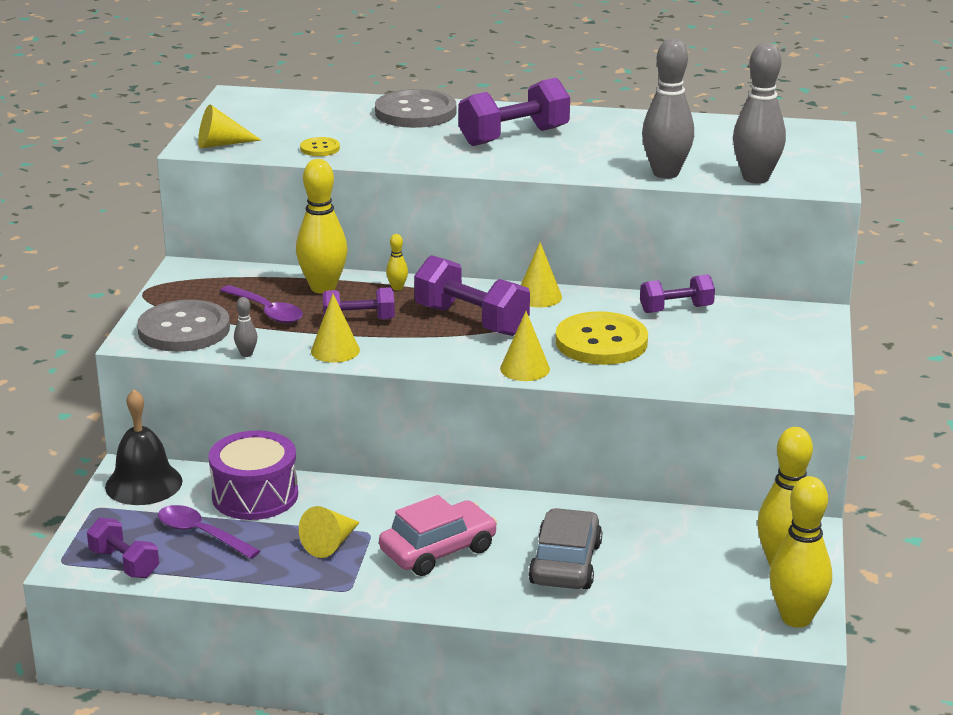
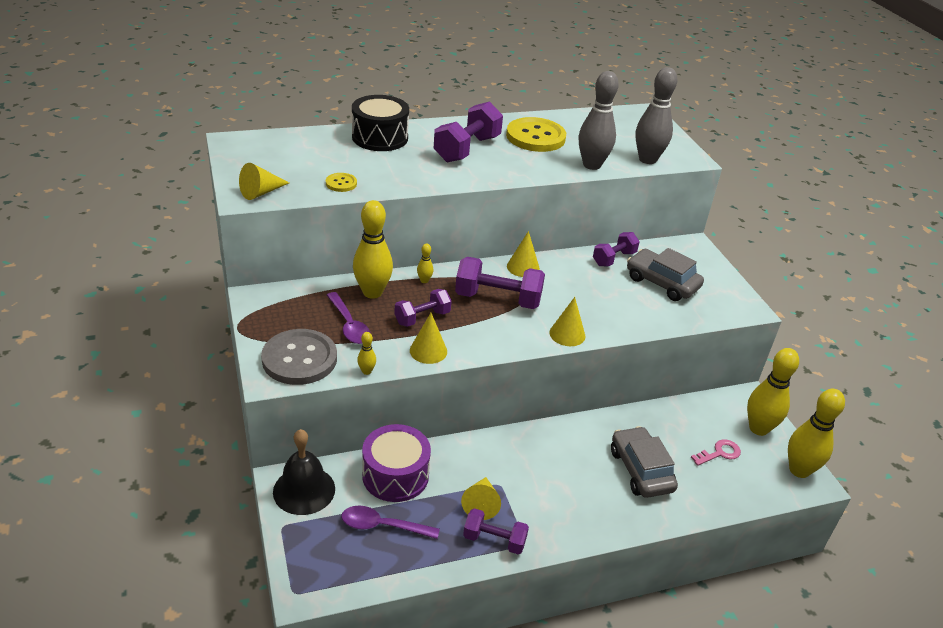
camera: 30 degrees left, 10 degrees up
purple dumbbell [87,518,159,578] -> purple dumbbell moved to [463,508,529,554]
purple spoon [220,285,303,324] -> purple spoon turned 45 degrees clockwise [327,292,371,344]
grey bowling pin [234,297,257,357] -> yellow bowling pin [357,332,376,375]
grey button [375,89,456,128] -> black drum [352,95,409,151]
pink car [379,495,497,576] -> none
yellow button [555,311,648,365] -> yellow button moved to [506,117,566,152]
none -> grey car [627,248,704,301]
none -> pink key [691,439,741,466]

